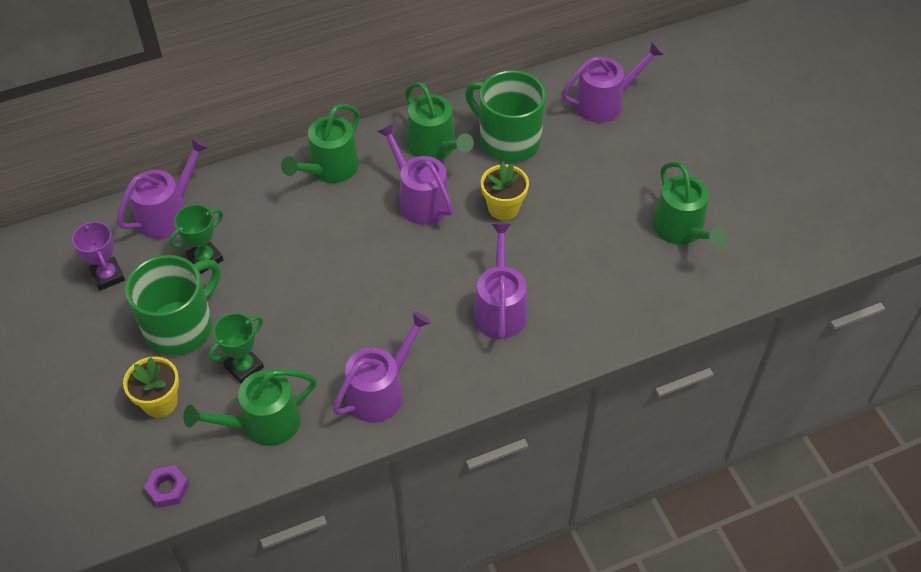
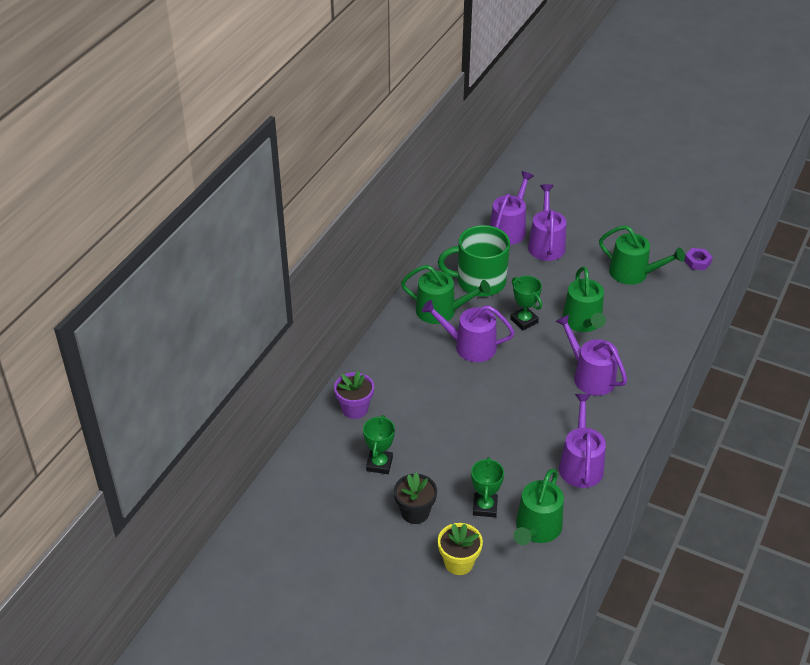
camera: 40 degrees left, 10 degrees down
purple trophy [72,221,125,291] -> none
purple watering can [117,138,209,239] -> purple watering can moved to [528,184,566,261]
green mug [125,255,221,355] -> black flower pot [394,472,437,524]
purple nut [144,465,189,508] -> purple nut moved to [684,248,713,270]
green watering can [281,104,360,183] -> green watering can moved to [562,266,606,332]
yellow flower pot [481,162,529,220] -> green trophy [510,276,542,330]
none -> purple flower pot [334,371,374,419]

